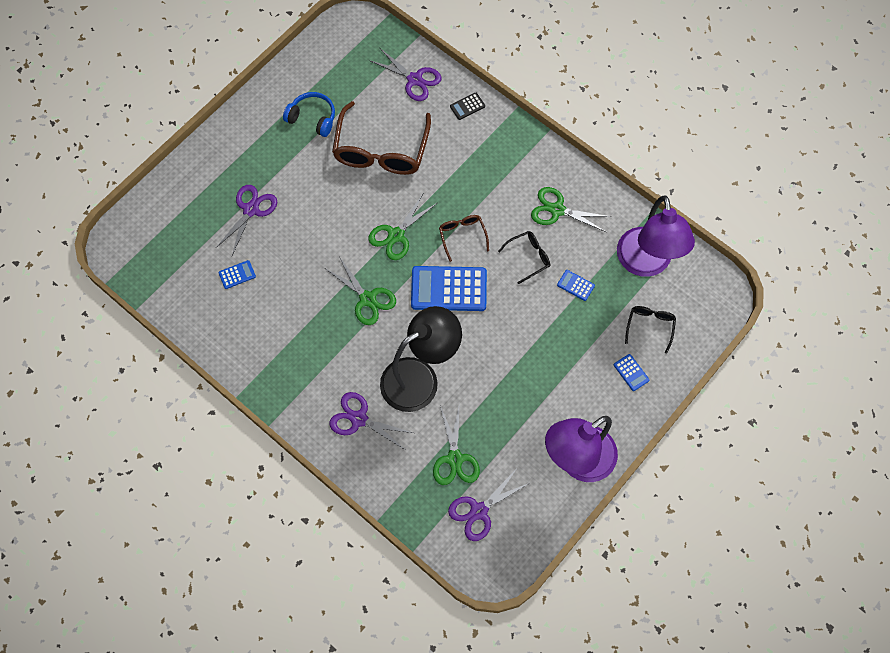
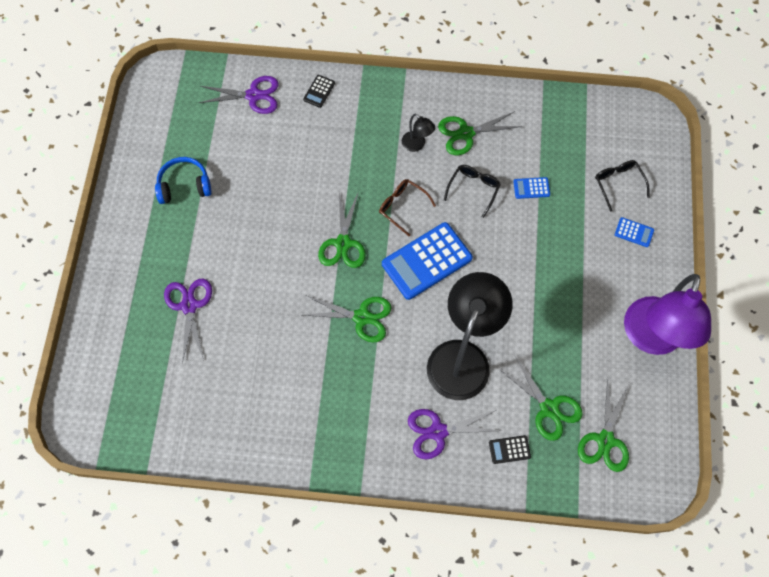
camera: 35 degrees left, 0 degrees up
blue calculator [219,260,256,289] -> none
brown glasses [332,101,431,175] -> none
purple scissors [448,467,529,541] -> green scissors [578,378,629,472]
purple lamp [617,196,695,277] -> none
none -> black lamp [402,114,435,152]
none -> black calculator [489,435,531,464]

